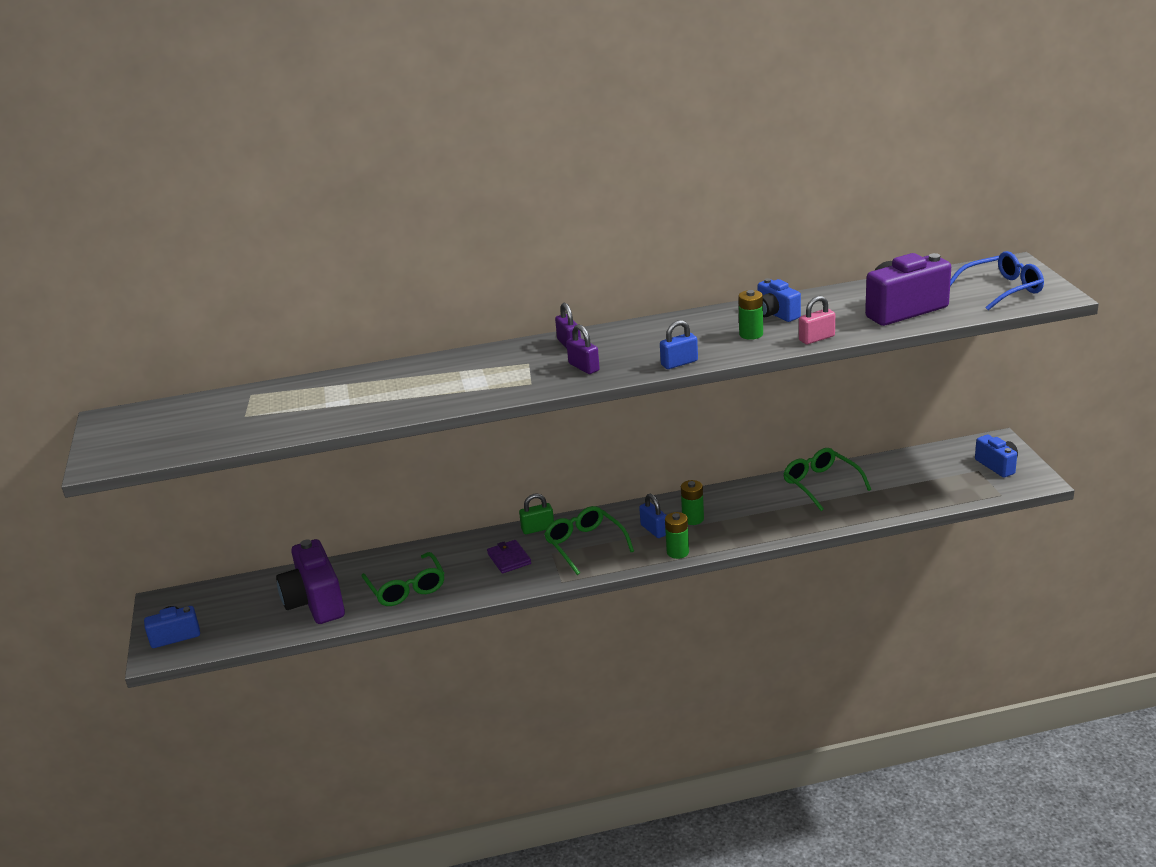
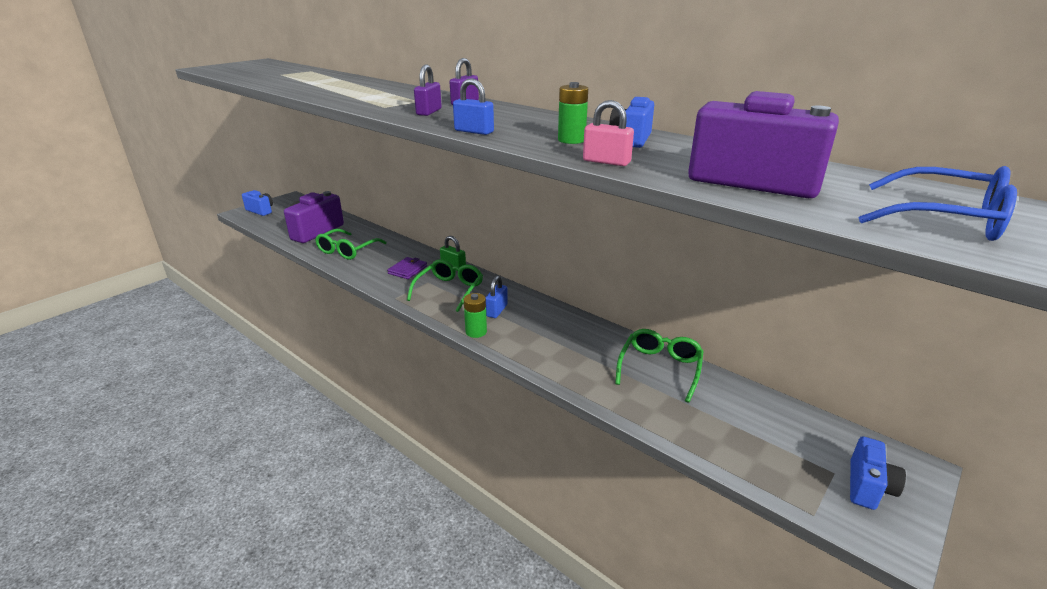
camera: 50 degrees right, 0 degrees up
green battery [681,480,704,525] -> none

